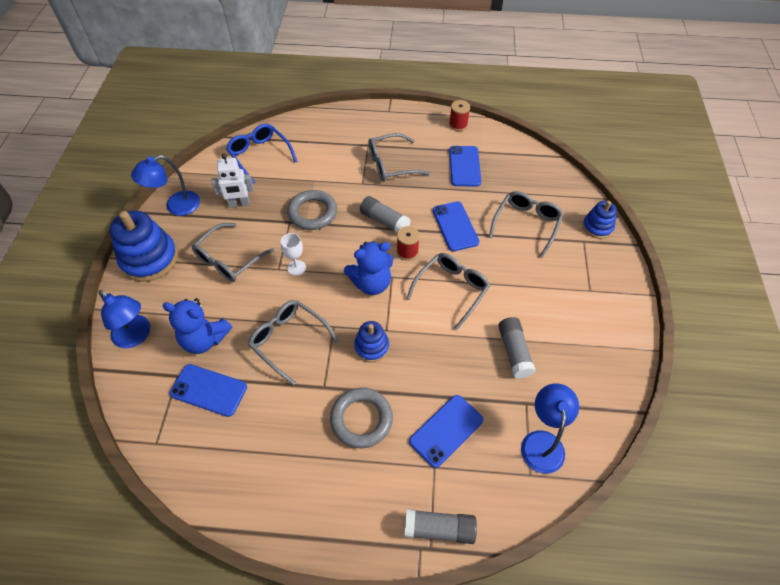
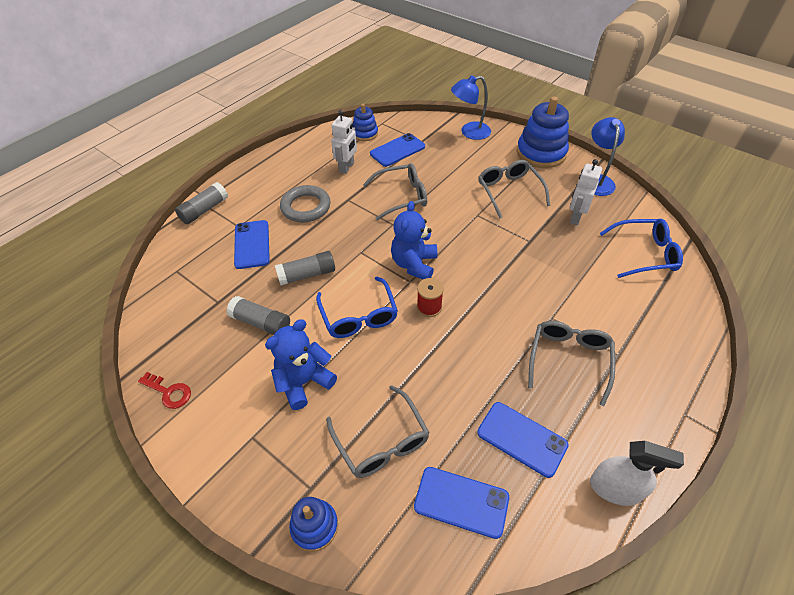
camera: 125 degrees right, 5 degrees down
blue teddy bear [162,298,232,354] -> blue teddy bear moved to [265,319,337,410]
white goblet [281,233,306,276] -> none
grey ring [287,190,337,230] -> none
blue stacking toy [354,321,389,362] -> blue stacking toy moved to [353,104,378,141]
grey glue stick [360,196,411,233] -> grey glue stick moved to [275,251,335,286]
grey glasses [406,253,490,331] -> blue glasses [316,277,398,338]
blue phone [433,201,480,251] -> blue phone moved to [414,467,509,539]
red spool [449,100,470,131] -> white spray bottle [590,441,684,506]
blue lamp [521,384,579,474] -> none
none -> red key [138,372,191,409]
none -> white robot [331,110,357,174]

